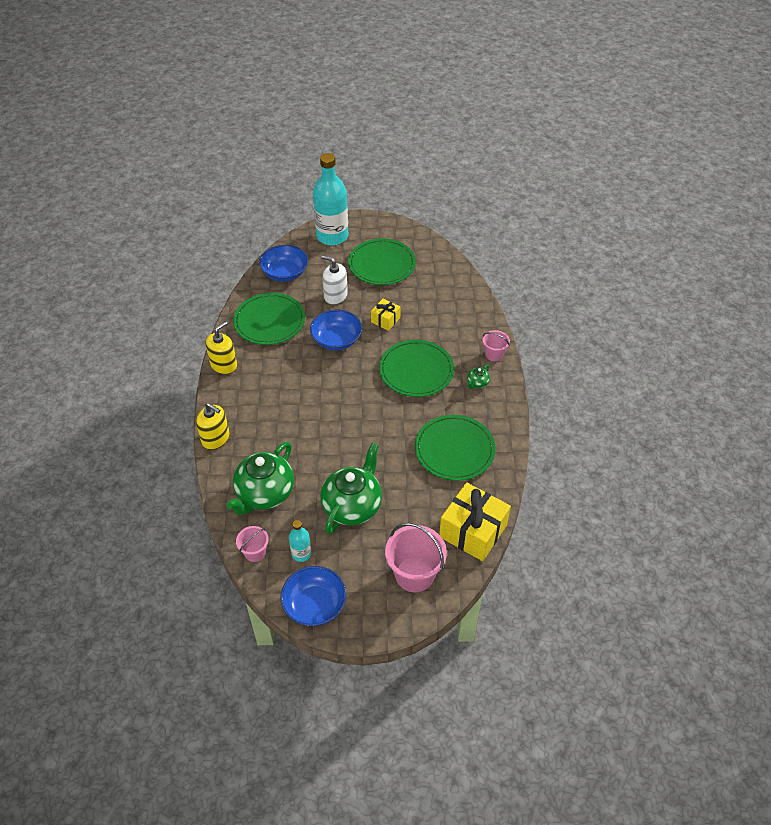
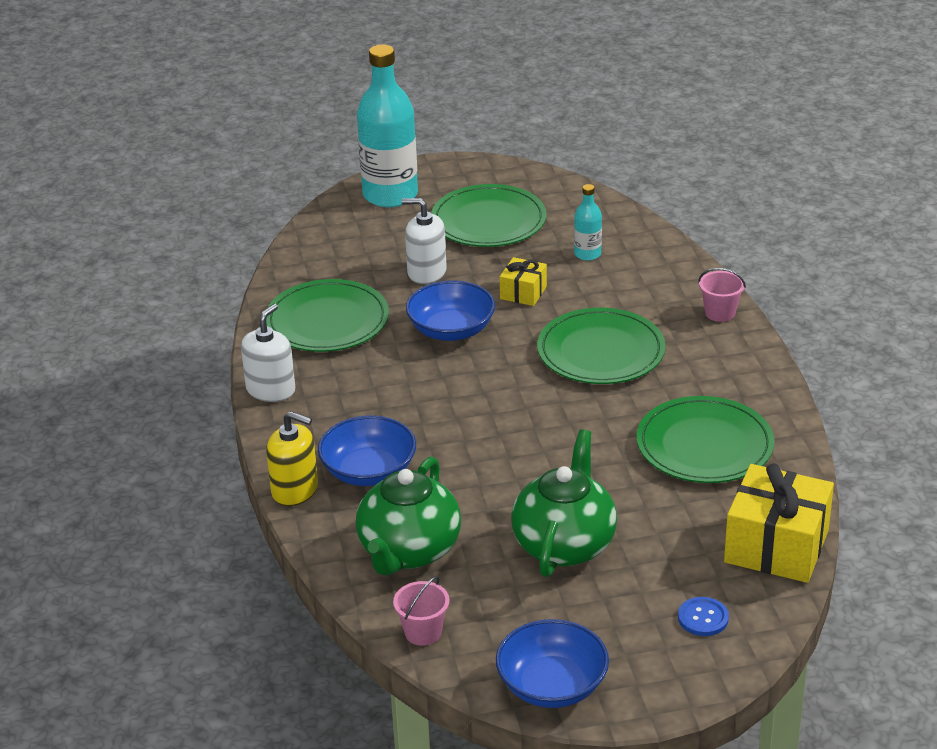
camera: 10 degrees left, 15 degrees down
yellow soap dispenser [205,321,237,374] -> white soap dispenser [241,304,295,402]
blue bowl [259,245,308,282] -> blue bowl moved to [318,415,416,486]
turquoise bottle [289,520,311,562] -> turquoise bottle moved to [574,184,602,261]
pink bucket [385,523,447,592] -> blue button [678,597,729,636]
green teapot [467,365,490,389] -> none

